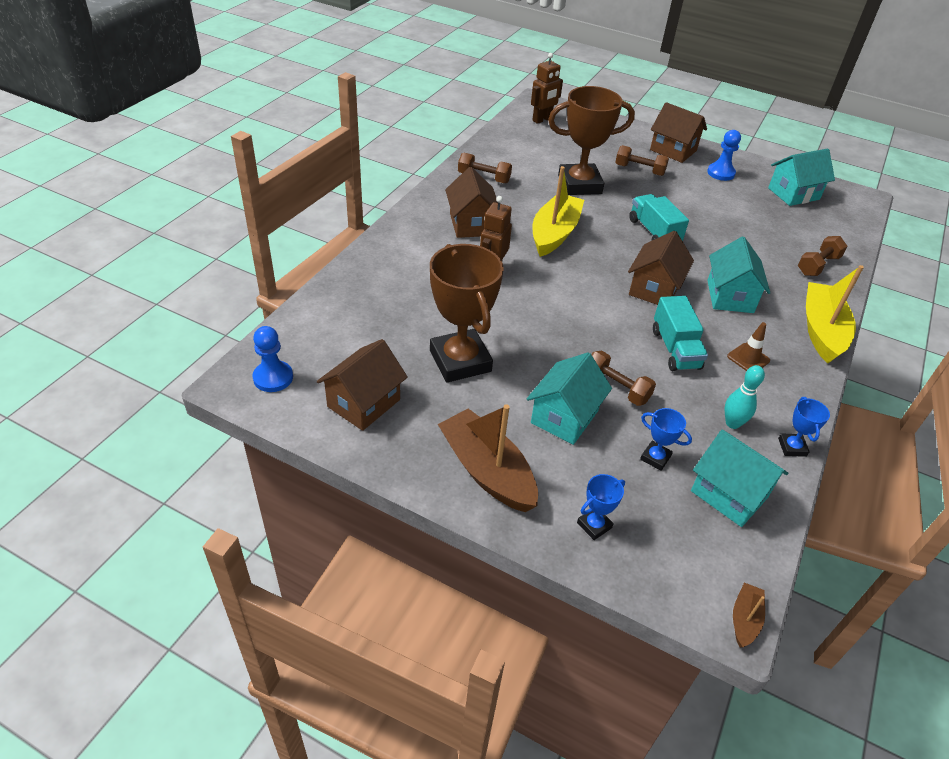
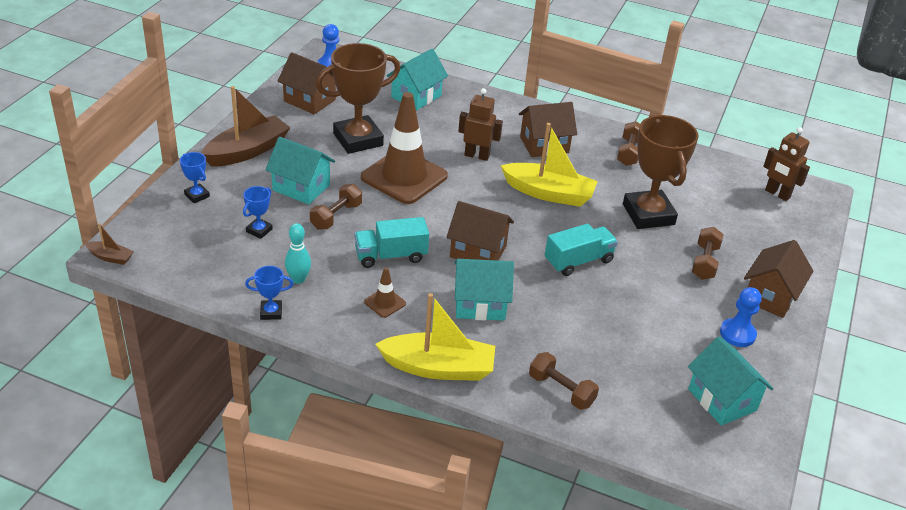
camera: 85 degrees right, 5 degrees down
turquoise house [691,429,788,527] -> turquoise house moved to [387,49,448,110]
none -> brown traffic cone [361,92,448,204]

